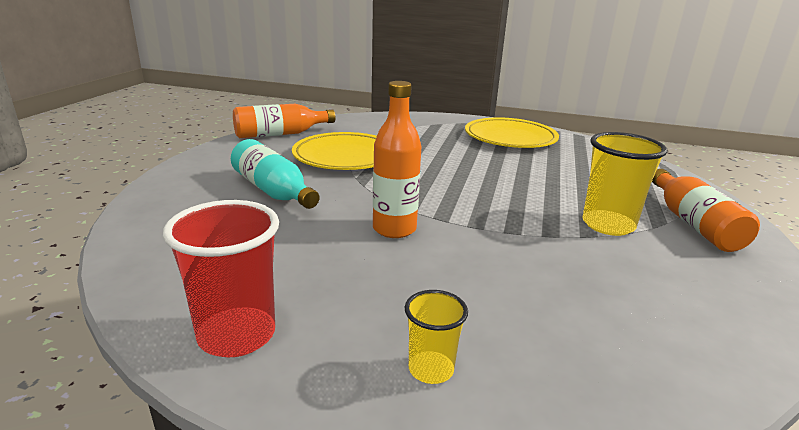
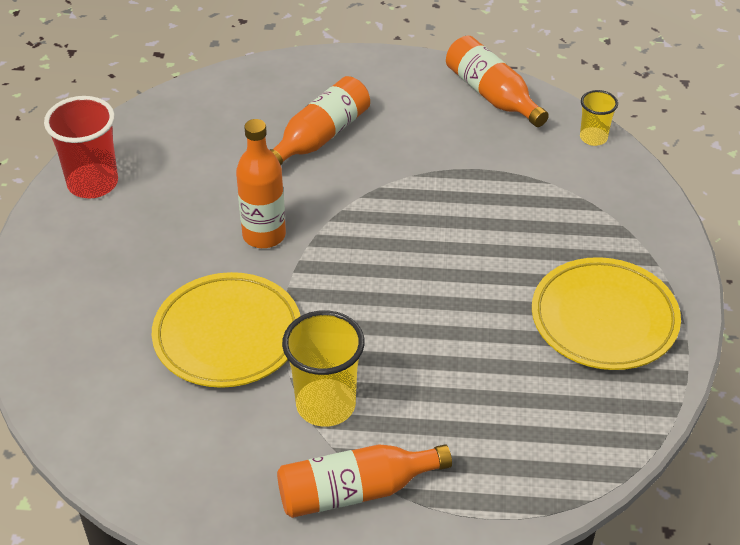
camera: 80 degrees right, 20 degrees up
turquoise bottle [231,139,320,209] -> orange bottle [270,76,370,165]
yellow plate [292,132,377,170] -> yellow plate moved to [152,272,300,388]
yellow cup [405,290,468,384] -> yellow cup moved to [580,90,618,146]

